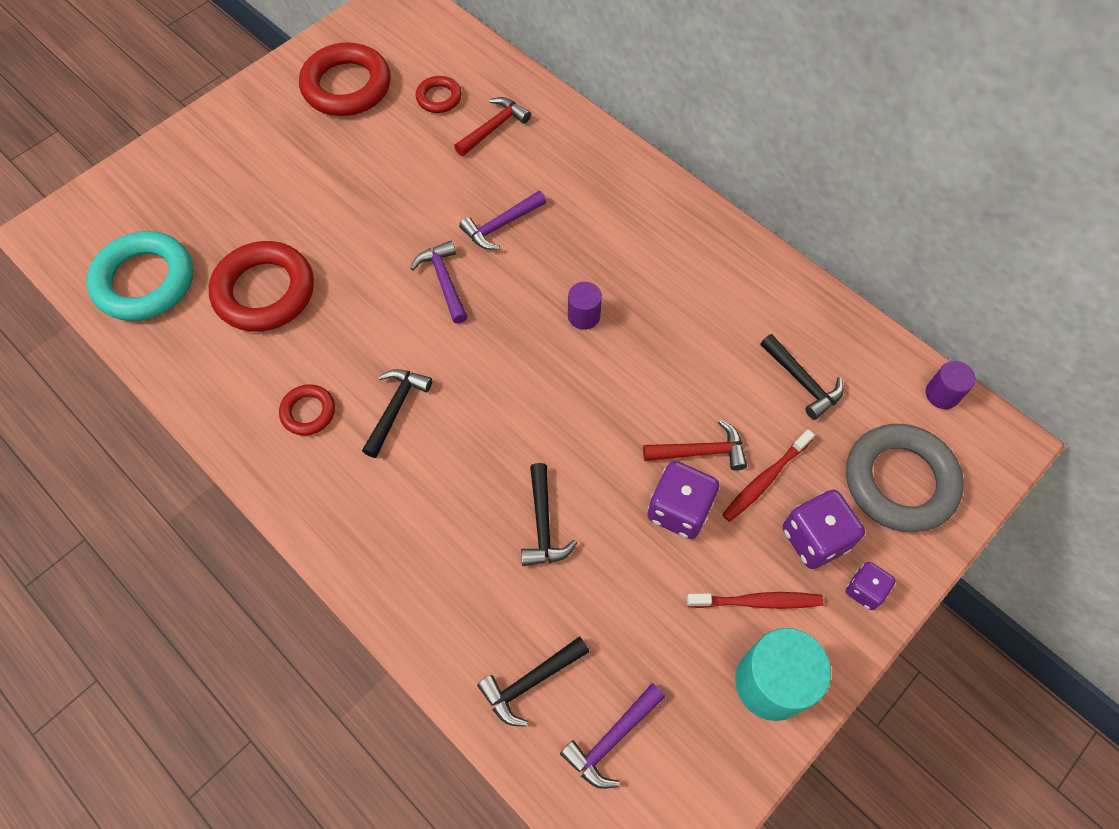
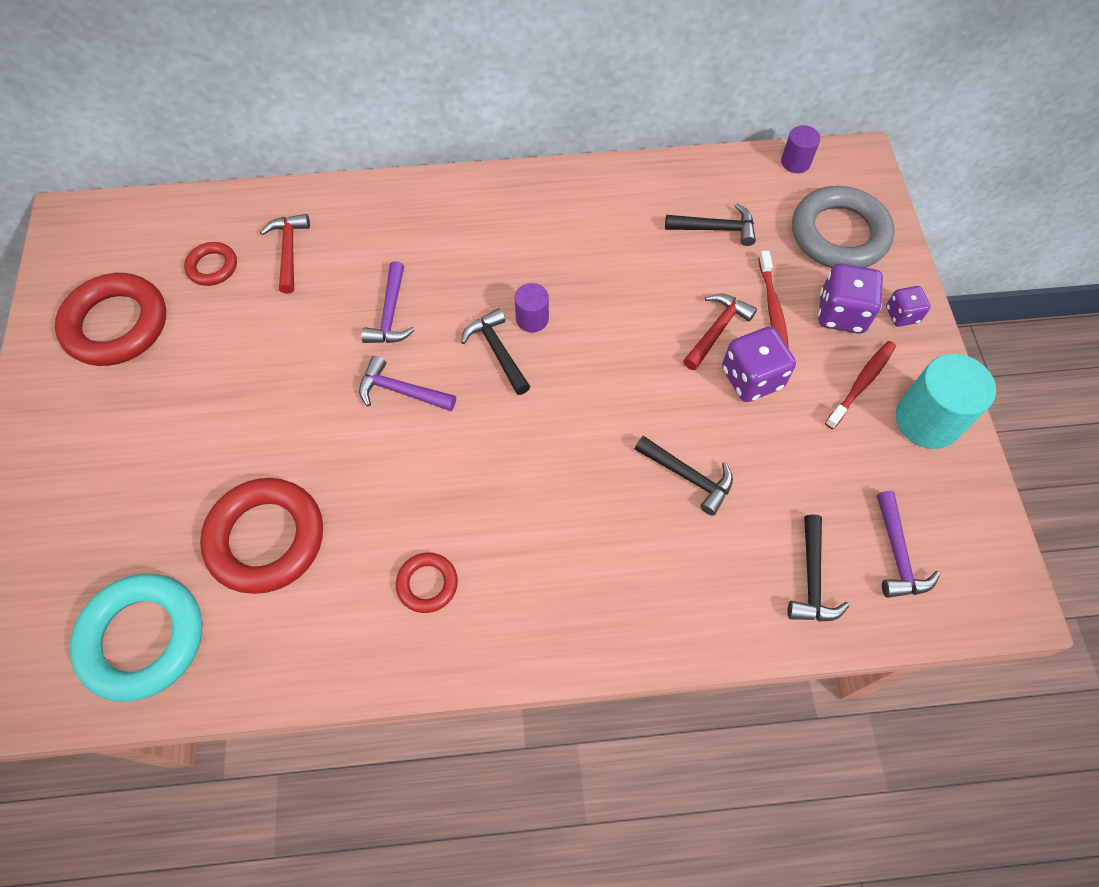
camera: 50 degrees left, 0 degrees up
black hammer [362,369,432,458] -> black hammer moved to [461,308,531,395]

